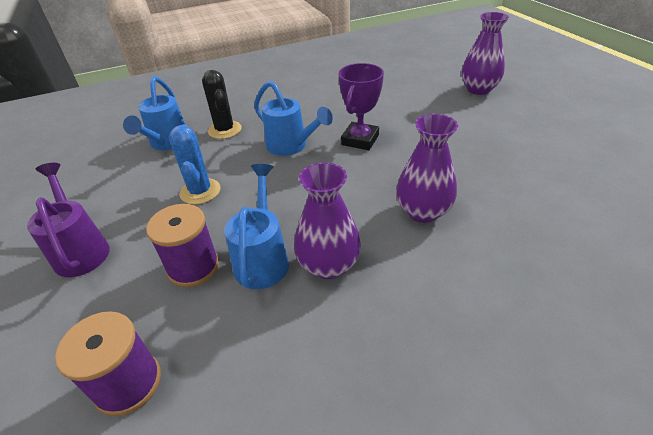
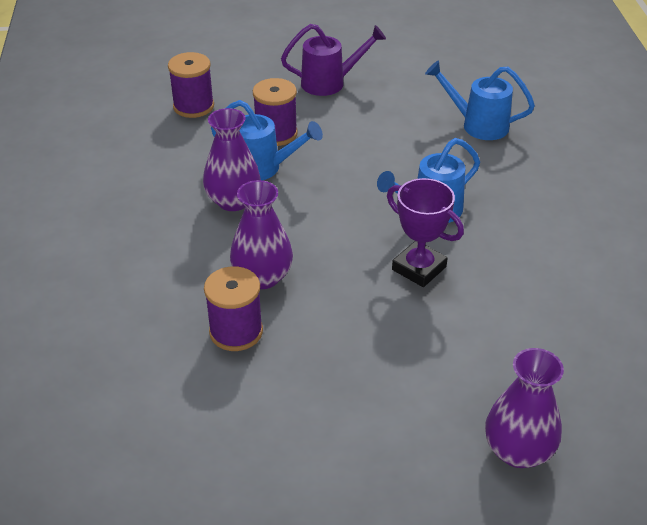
camera: 105 degrees right, 0 degrees up
blue cactus [169,124,220,205] -> none
black cactus [202,70,242,139] -> none
none -> purple spool [204,266,263,351]

